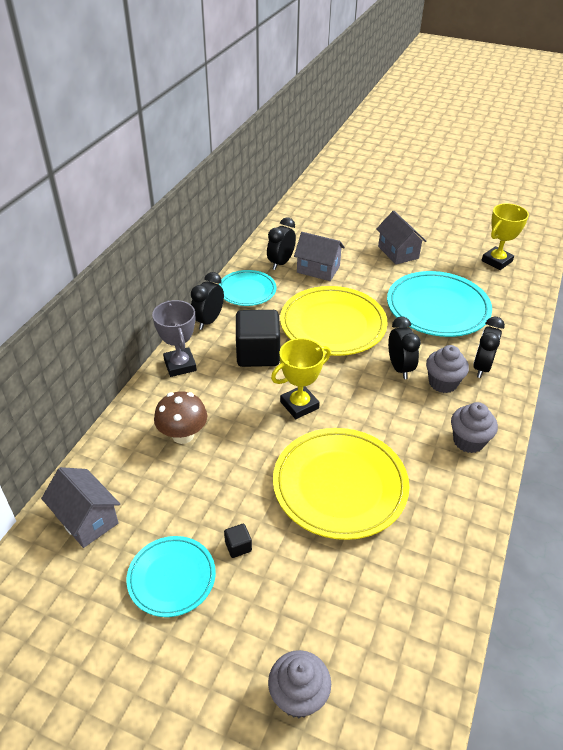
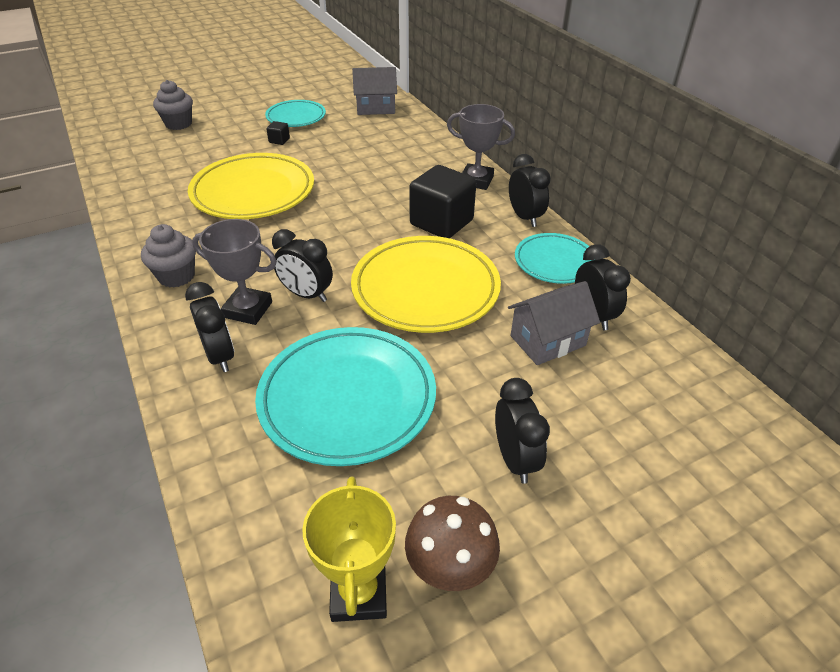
camera: 130 degrees right, 0 degrees up
brown mushroom [154,391,207,444] -> brown mushroom moved to [405,496,500,591]
yellow trophy [271,338,331,419] -> none
grey house [376,211,427,265] -> black clock [495,378,550,484]
grey cupcake [426,345,469,393] -> grey trophy [192,219,277,325]

